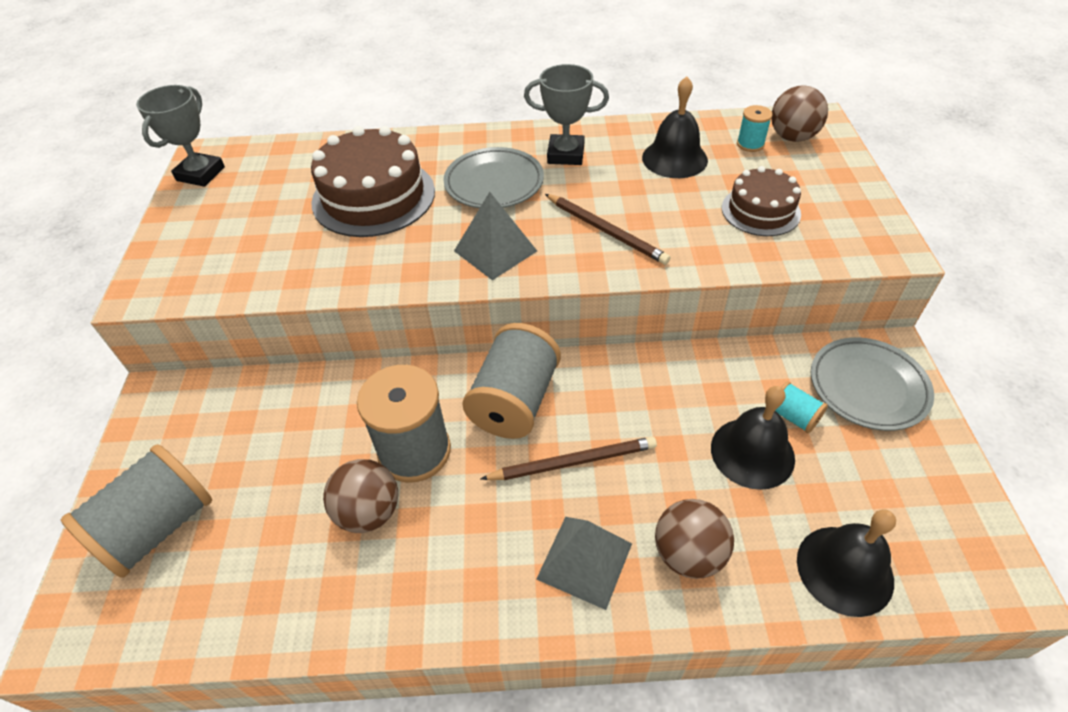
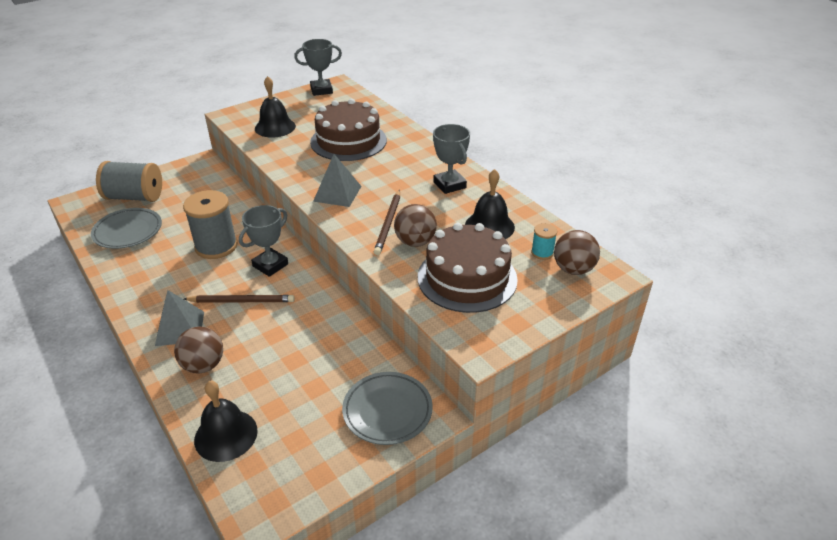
camera: 55 degrees right, 10 degrees down
brown ball [323,459,398,533] -> brown ball moved to [394,204,437,247]
grey plate [443,147,544,208] -> grey plate moved to [91,208,162,249]
grey spool [462,323,561,439] -> grey trophy [239,205,288,277]
brown pencil [481,437,657,480] -> brown pencil turned 45 degrees counterclockwise [184,295,295,303]
black bell [711,386,795,490] -> black bell moved to [255,76,296,138]
brown cake [722,166,801,236] -> brown cake [418,223,518,313], size x1.67
turquoise spool [775,381,828,433] -> none

